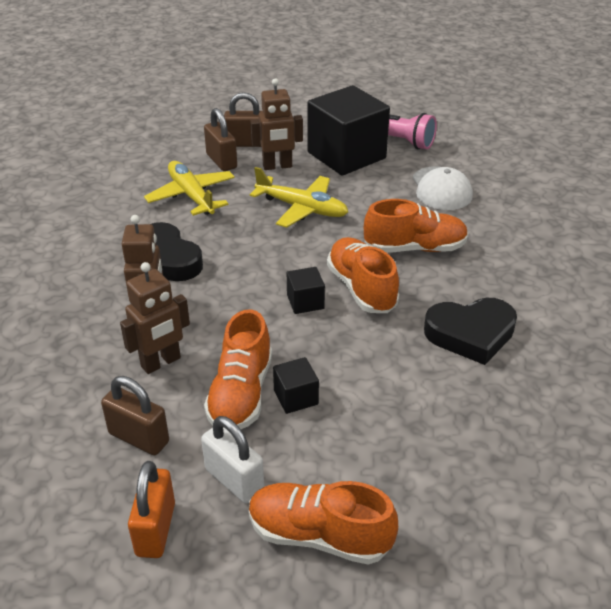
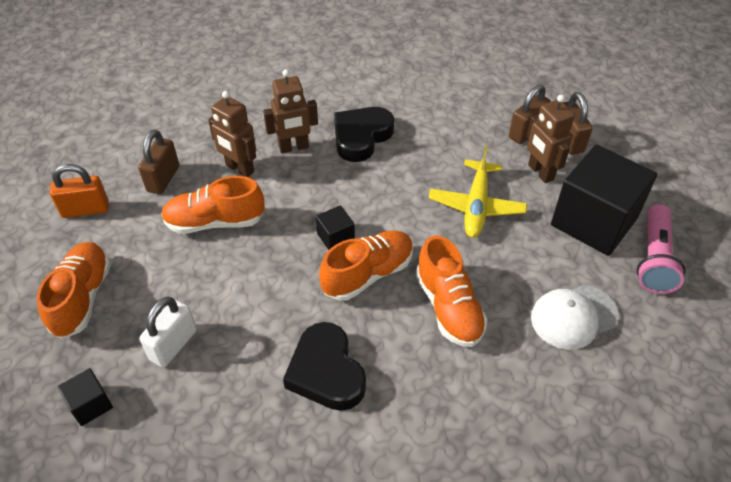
camera: 75 degrees right, 10 degrees up
yellow plane [144,161,235,216] -> none
white padlock [201,416,264,504] -> white padlock moved to [139,297,197,368]
black cube [273,357,319,414] -> black cube moved to [58,368,113,426]

